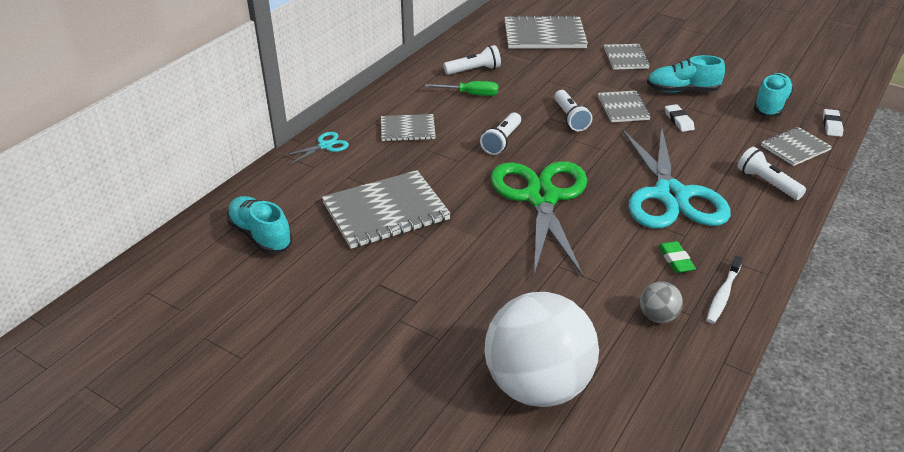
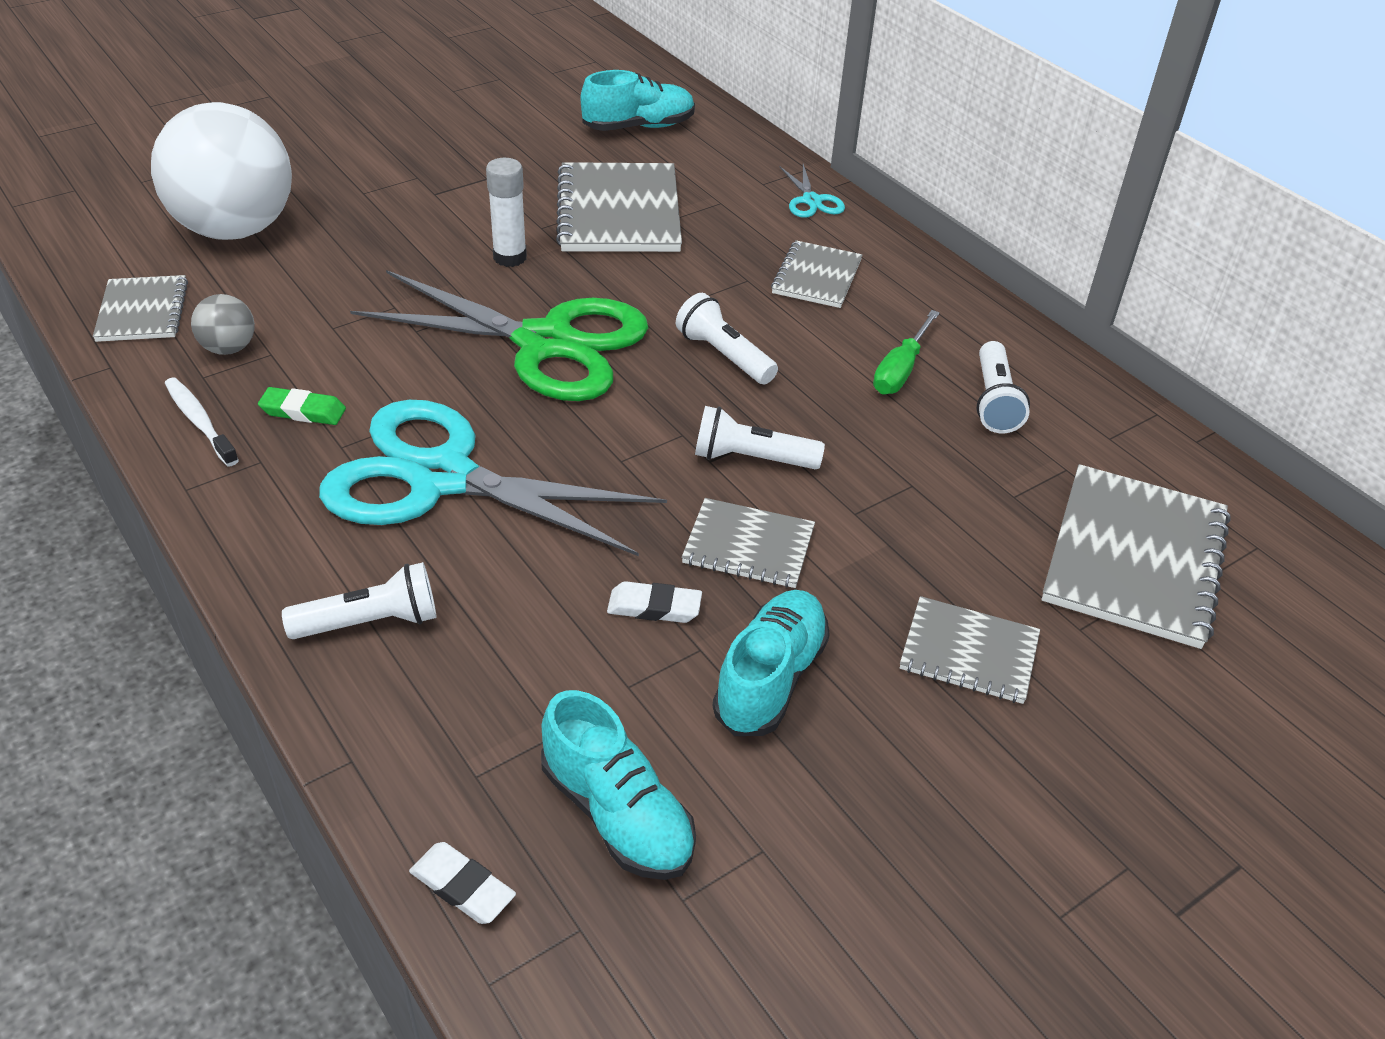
camera: 110 degrees right, 5 degrees up
grey notebook [761,127,832,166] -> grey notebook moved to [93,275,188,342]
none -> white glue stick [486,158,527,267]

